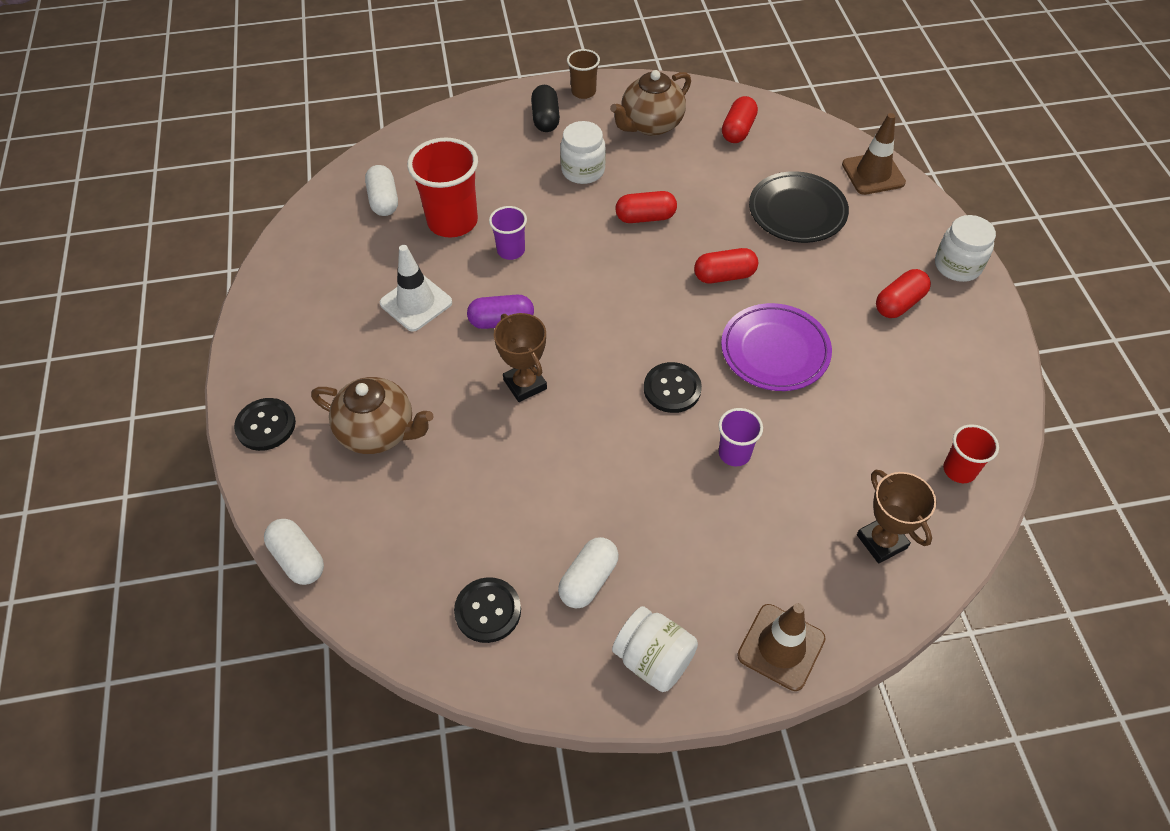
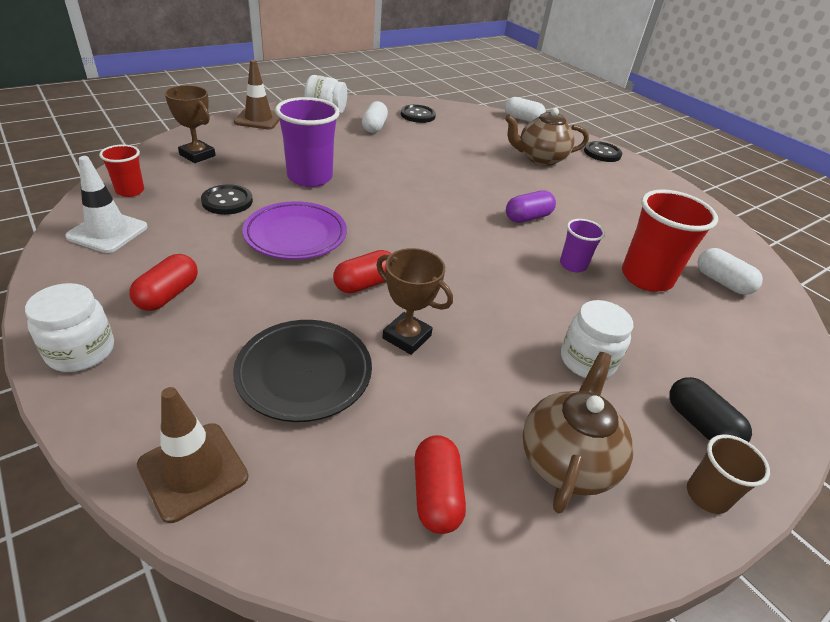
camera: 150 degrees right, 15 degrees down
white traffic cone [379,245,452,331] -> white traffic cone moved to [65,156,148,253]
brown trophy [494,313,547,402] -> brown trophy moved to [376,248,453,355]
red capsule [616,191,677,223] -> none
black button [644,362,702,413] -> black button moved to [201,184,253,215]
purple cup [719,408,763,466] -> purple cup [275,97,340,187], size x1.85

